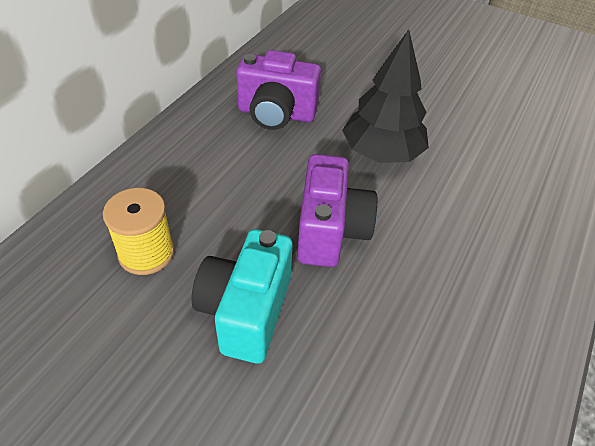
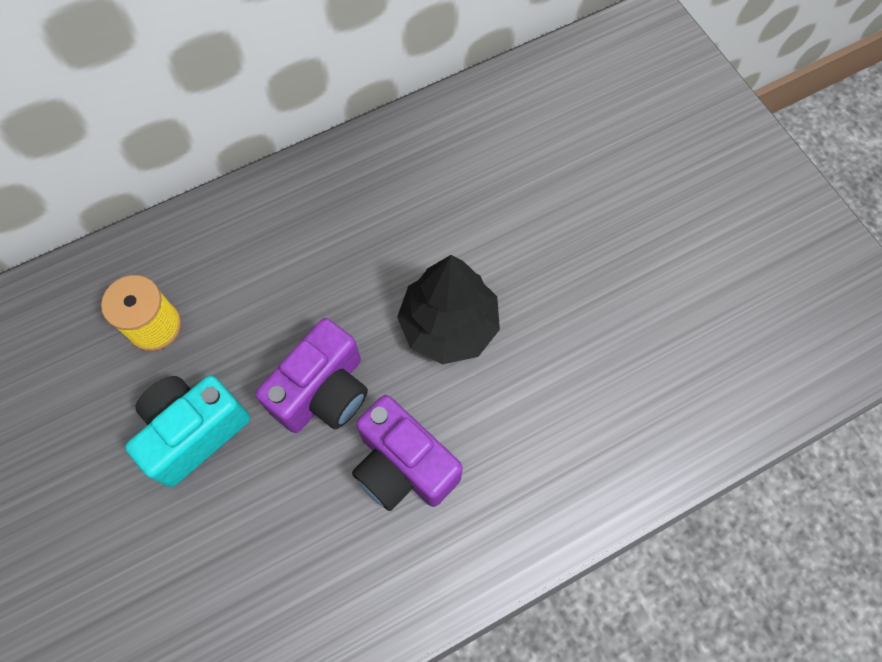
camera: 35 degrees right, 20 degrees up
purple camera [236,50,321,130] -> purple camera moved to [352,395,463,511]

